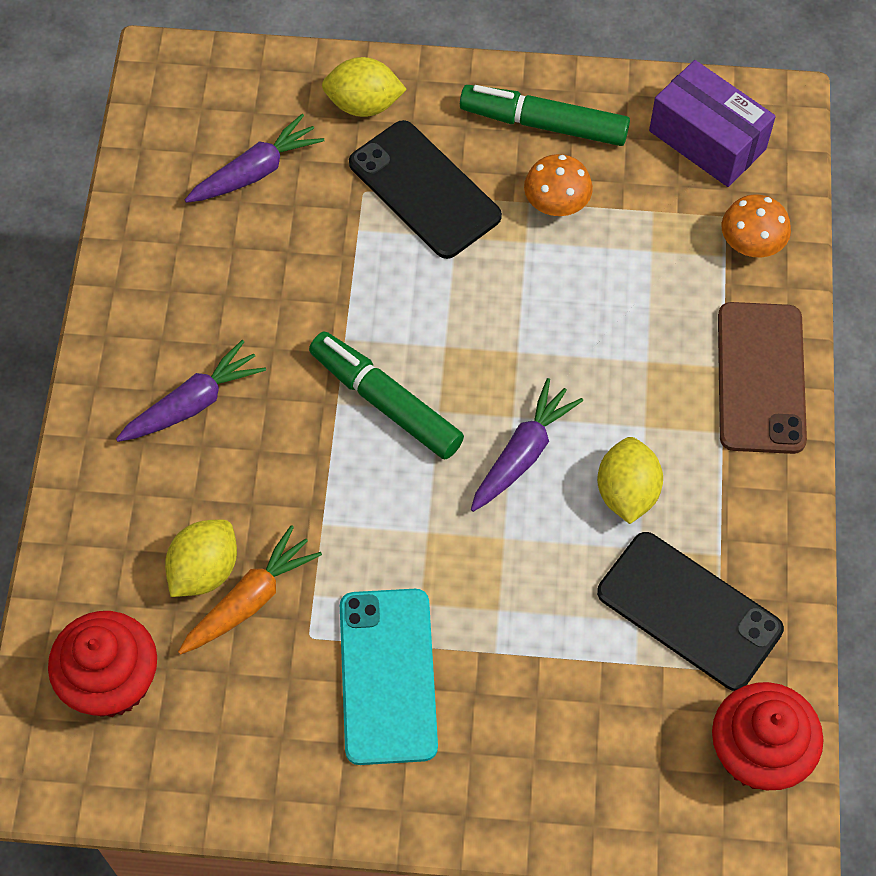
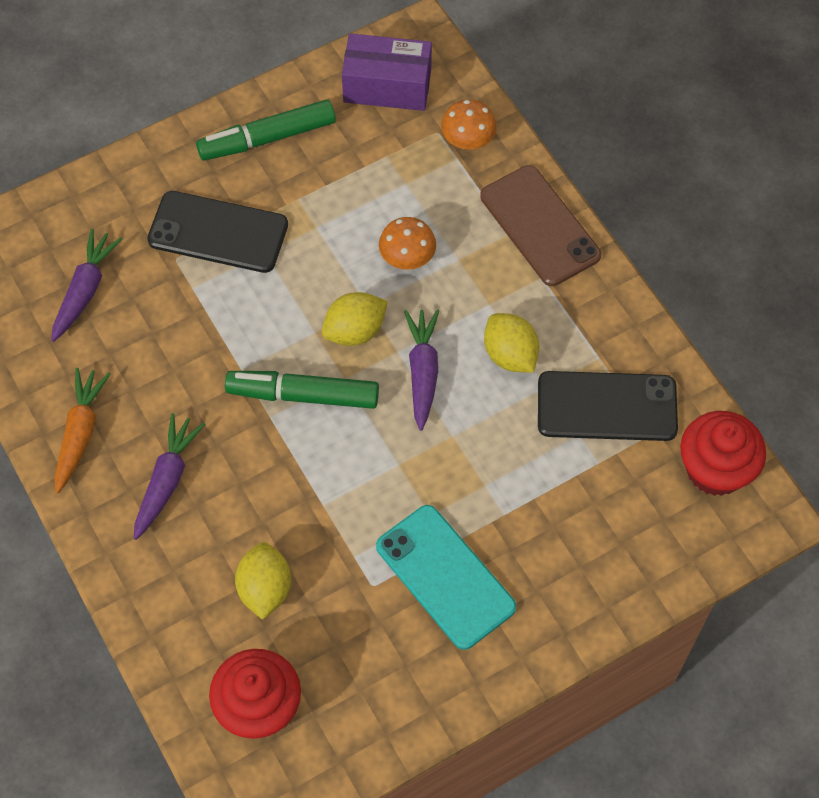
camera: 35 degrees left, 0 degrees up
orange carrot [178,525,322,655] -> orange carrot moved to [54,368,110,494]
yellow lemon [322,57,407,117] -> yellow lemon moved to [322,292,388,346]
orange mushroom [524,154,593,216] -> orange mushroom moved to [379,217,436,270]

